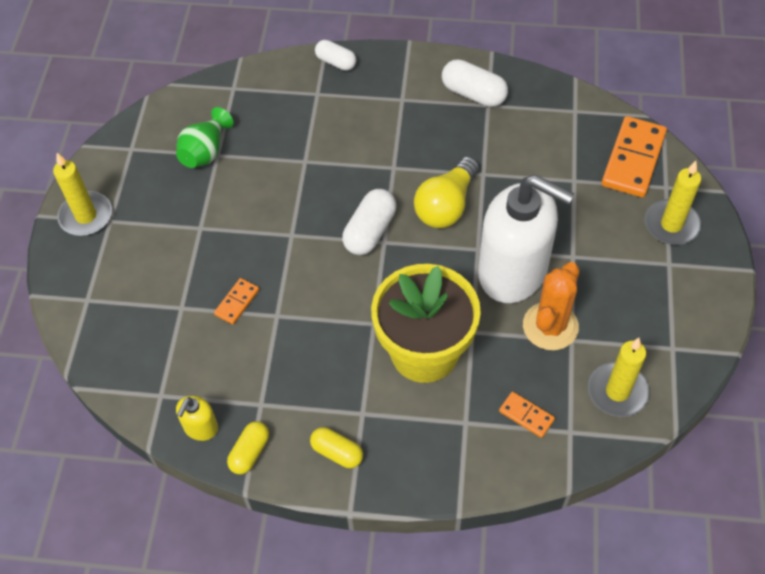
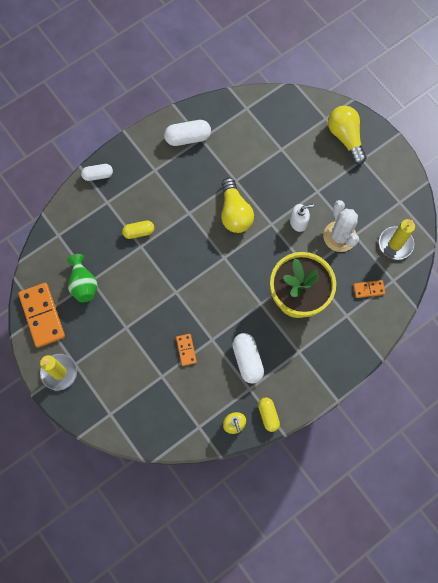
camera: 45 degrees left, 15 degrees up
yellow capsule [310,427,363,468] -> yellow capsule moved to [122,221,154,239]
white capsule [342,189,396,255] -> white capsule moved to [232,333,264,384]
white soap dispenser [478,175,574,303] -> white soap dispenser [290,204,314,232], size x0.41
orange cactus [523,262,580,350] -> white cactus [323,200,359,252]
orange domino [602,116,667,197] -> orange domino moved to [18,283,65,348]
yellow candle [645,161,701,245] -> yellow light bulb [328,106,366,165]

